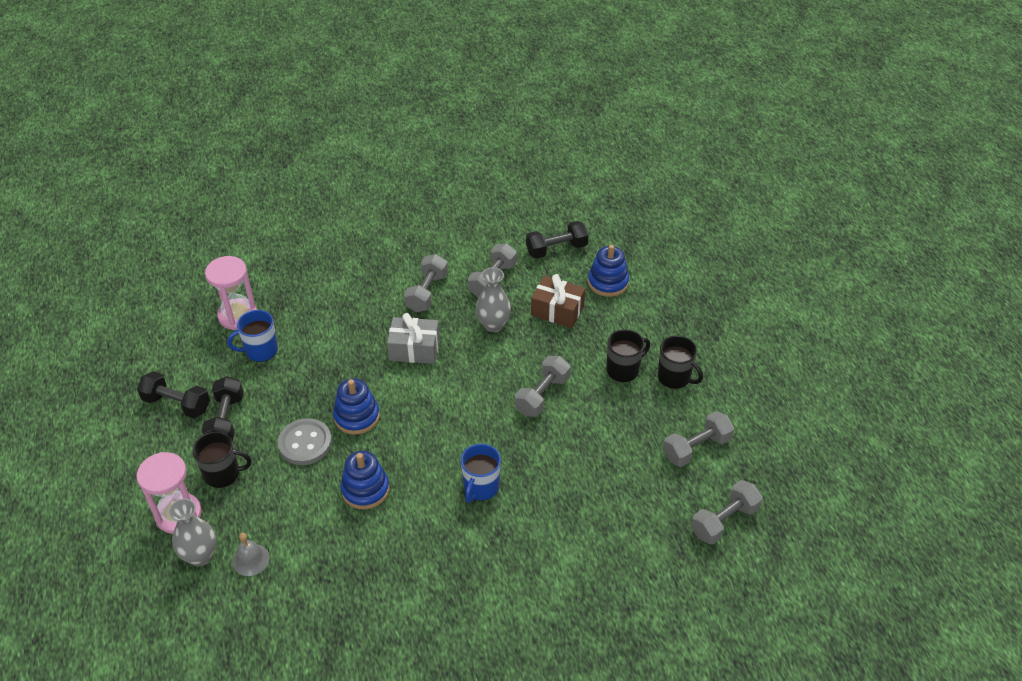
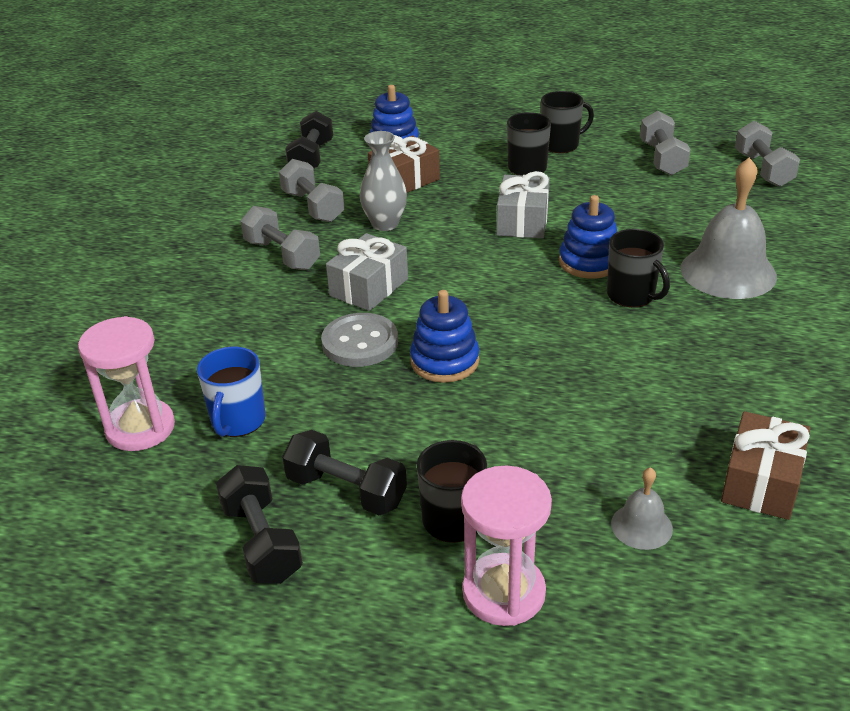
camera: 60 degrees left, 10 degrees down
black dumbbell [137,371,210,418] -> black dumbbell turned 75 degrees counterclockwise [216,465,303,584]
grey vase [168,499,216,566] -> none
grey button [278,418,332,465] -> grey button moved to [321,313,398,367]
blue stacking toy [340,451,390,509] -> blue stacking toy moved to [559,195,617,279]
blue mug [461,444,501,503] -> black mug [607,229,670,307]
grey dumbbell [515,356,570,417] -> grey gift [496,171,550,238]
none -> grey bell [681,157,777,299]
none -> brown gift [721,411,810,520]

